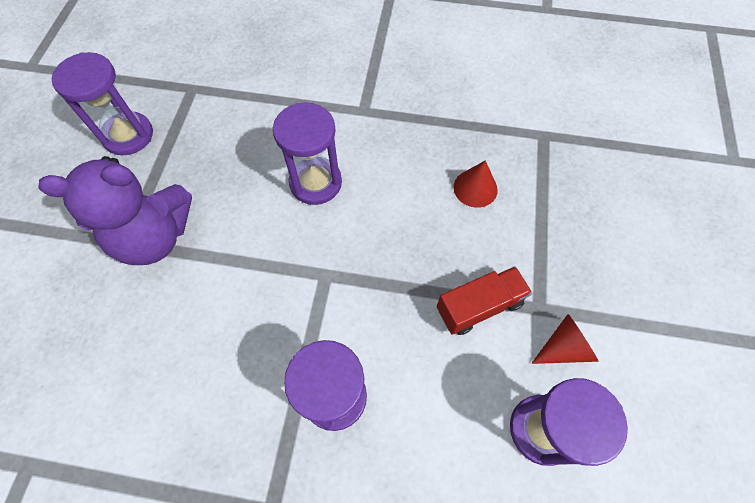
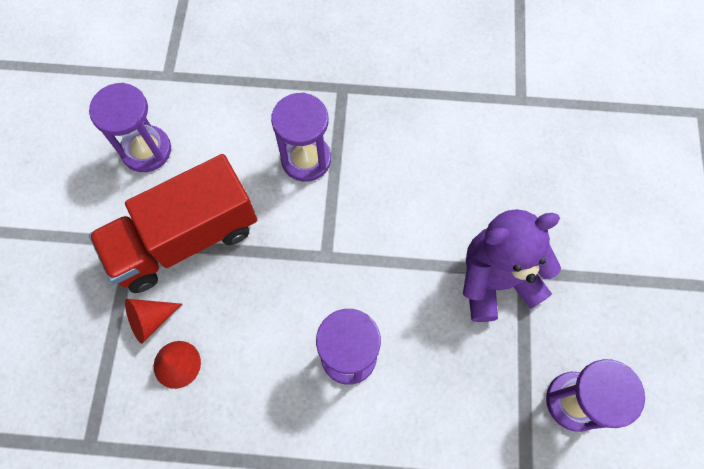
camera: 175 degrees right, 5 degrees up
red truck [437,266,532,335] -> red truck [89,154,257,293], size x1.90
red cone [531,314,599,364] -> red cone moved to [125,299,182,344]

